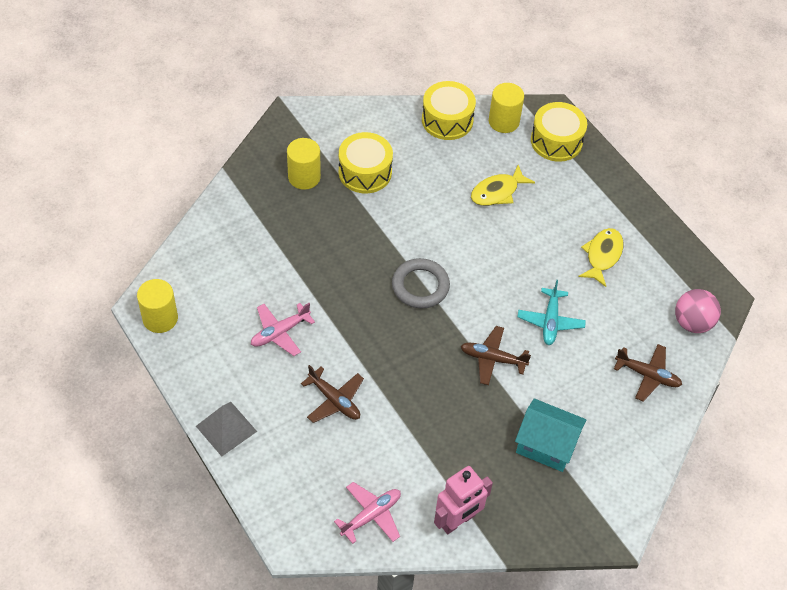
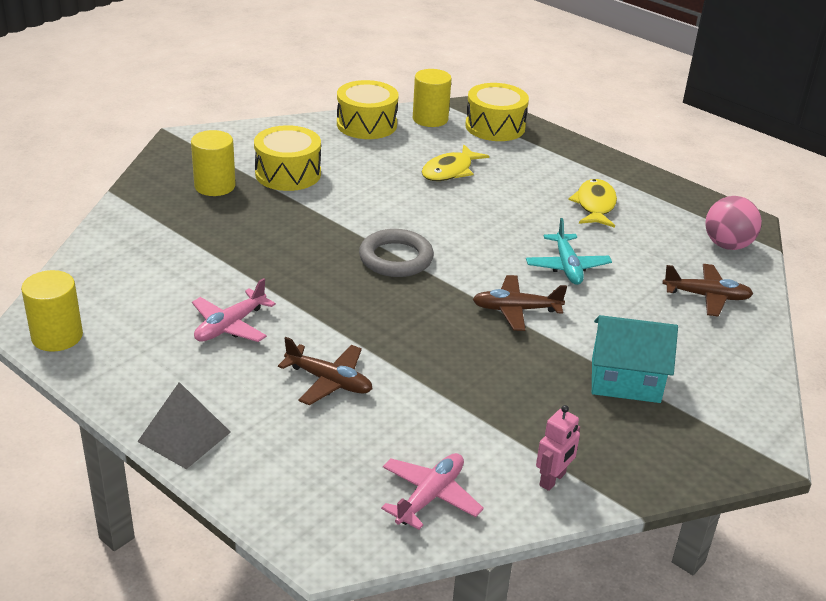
camera: 15 degrees left, 20 degrees down
pink robot [434,466,493,534] -> pink robot [536,405,580,491], size x0.62

